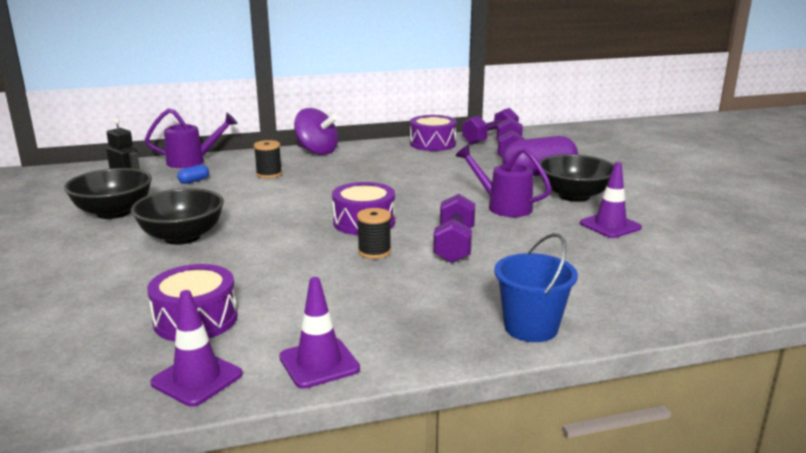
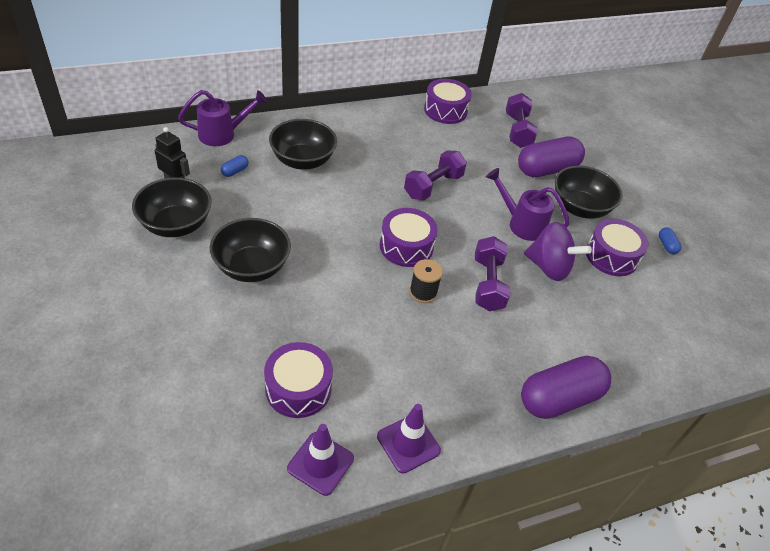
camera: 10 degrees left, 25 degrees up
black spool [254,140,282,178] -> black bowl [269,119,337,170]
purple spinning top [294,108,338,155] -> purple spinning top moved to [524,222,592,281]
purple dumbbell [462,108,519,145] -> purple dumbbell moved to [404,150,467,200]
blue bucket [494,233,578,342] -> purple capsule [521,356,611,419]
purple traffic cone [580,162,642,238] -> purple drum [586,219,649,276]
none -> blue capsule [659,227,681,254]

